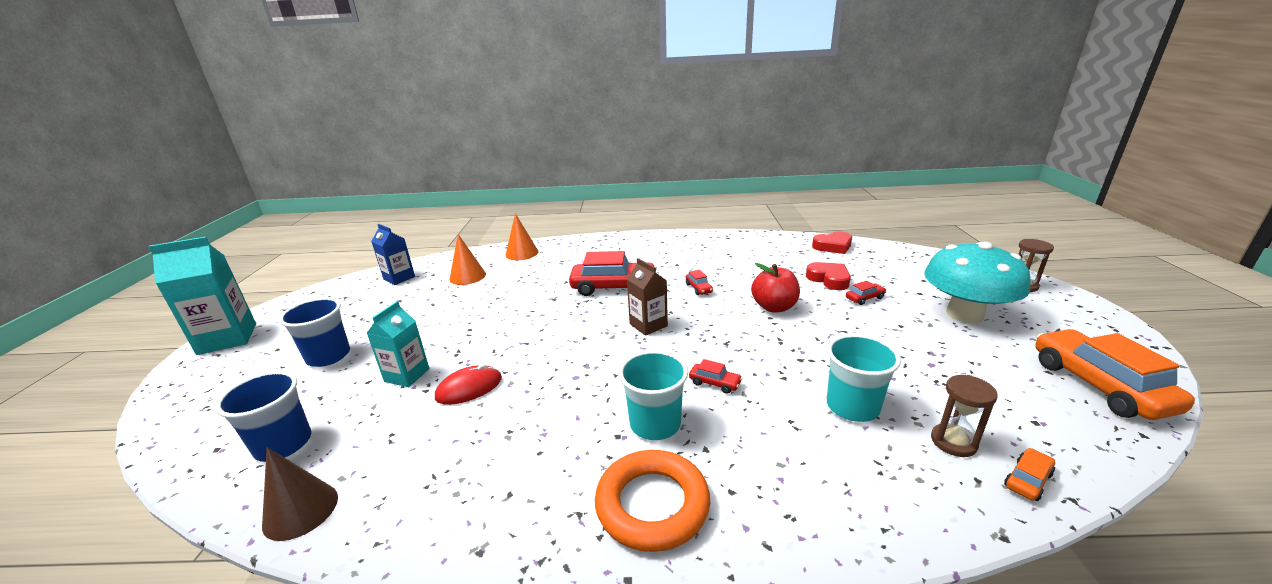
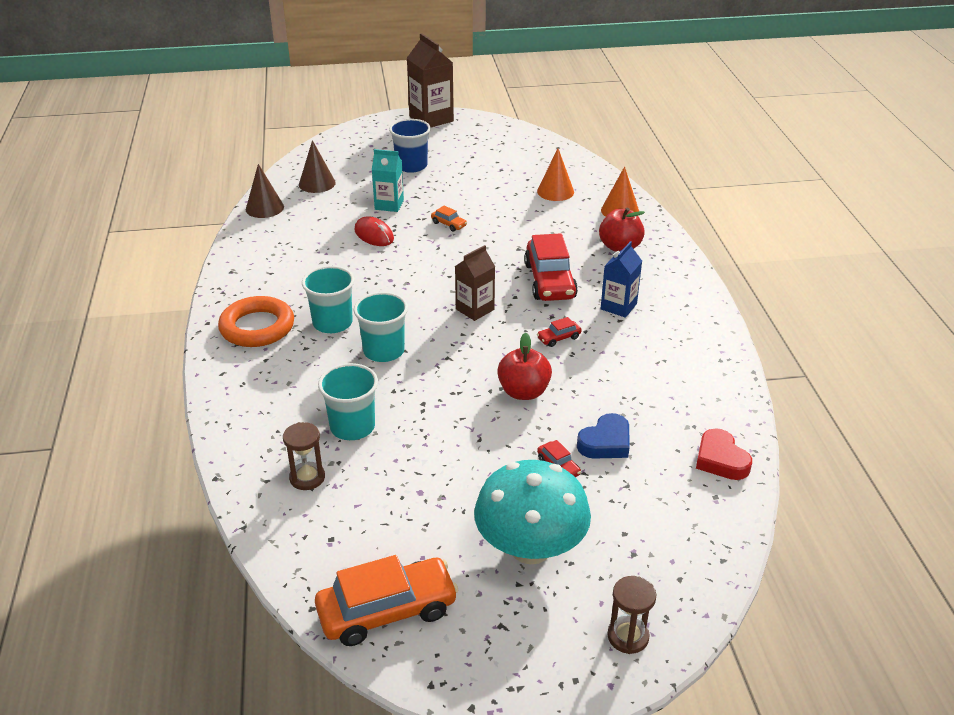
camera: 80 degrees right, 10 degrees up
turquoise carton [148,237,256,355] -> brown carton [407,33,454,127]
blue cup [215,371,311,462] -> brown cone [299,140,336,193]
blue carton [371,224,415,285] -> blue carton moved to [601,241,642,318]
red car [689,359,743,394] -> turquoise cup [354,292,408,362]
red heart [806,262,851,290] -> blue heart [577,413,630,459]
orange car [1004,448,1055,501] -> orange car moved to [431,206,467,232]
none -> red apple [599,208,645,252]

